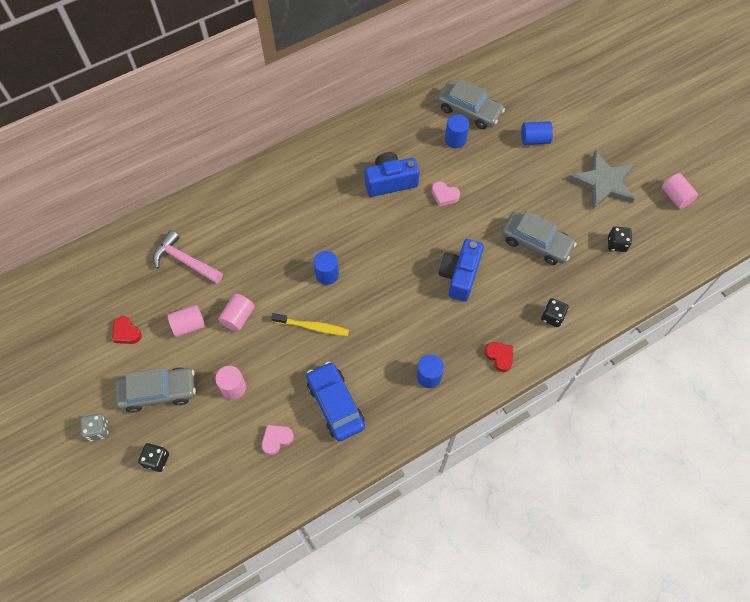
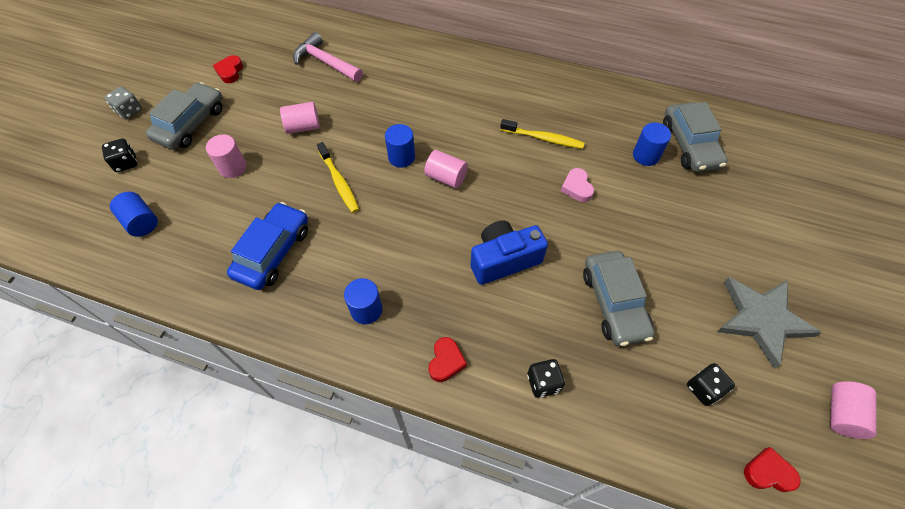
camera: 50 degrees right, 5 degrees down
grey car [116,367,196,413] -> grey car turned 105 degrees counterclockwise [146,82,223,150]
pink hammer [153,230,223,284] -> pink hammer turned 45 degrees counterclockwise [293,32,363,82]
pink cylinder [167,305,205,337] -> pink cylinder moved to [424,150,468,188]
pink heart [262,425,294,455] -> none
blue camera [365,152,420,197] -> yellow toothbrush [500,119,584,149]
blue cylinder [521,121,553,145] -> blue cylinder moved to [110,192,158,237]
none -> red heart [744,447,801,492]

